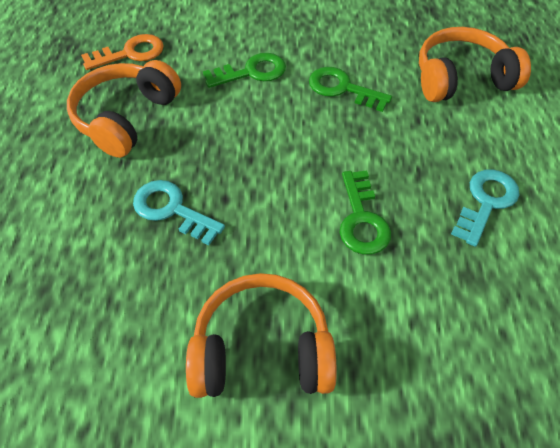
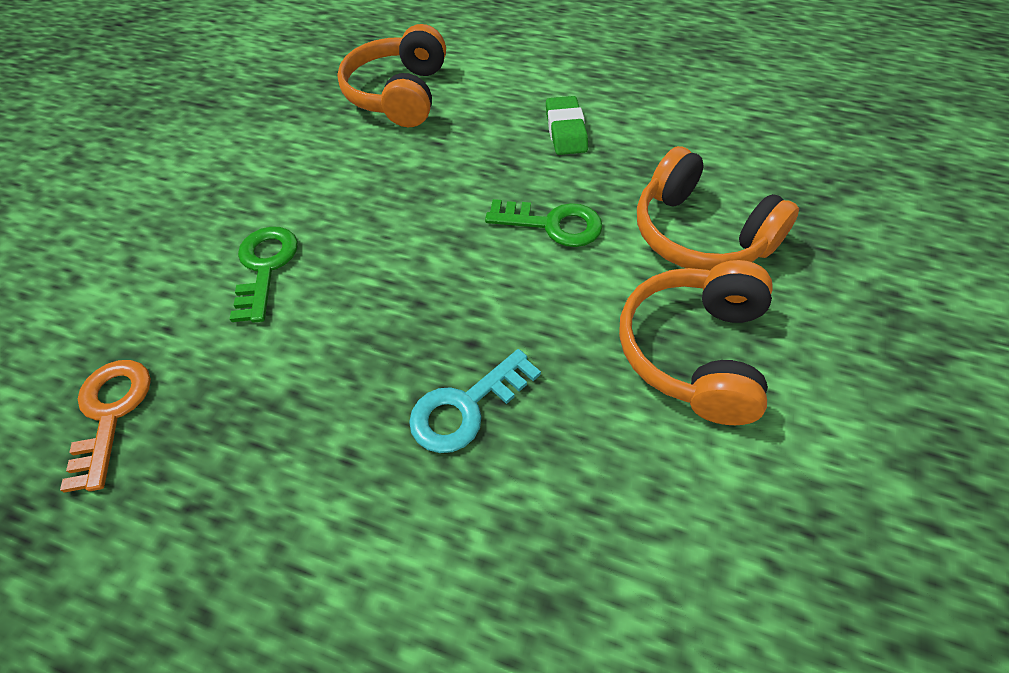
camera: 70 degrees left, 0 degrees up
orange headphones [67,60,181,158] -> orange headphones moved to [637,146,799,270]
green key [309,67,392,112] -> none
turquoise key [451,169,519,247] -> green eraser [546,96,588,155]

